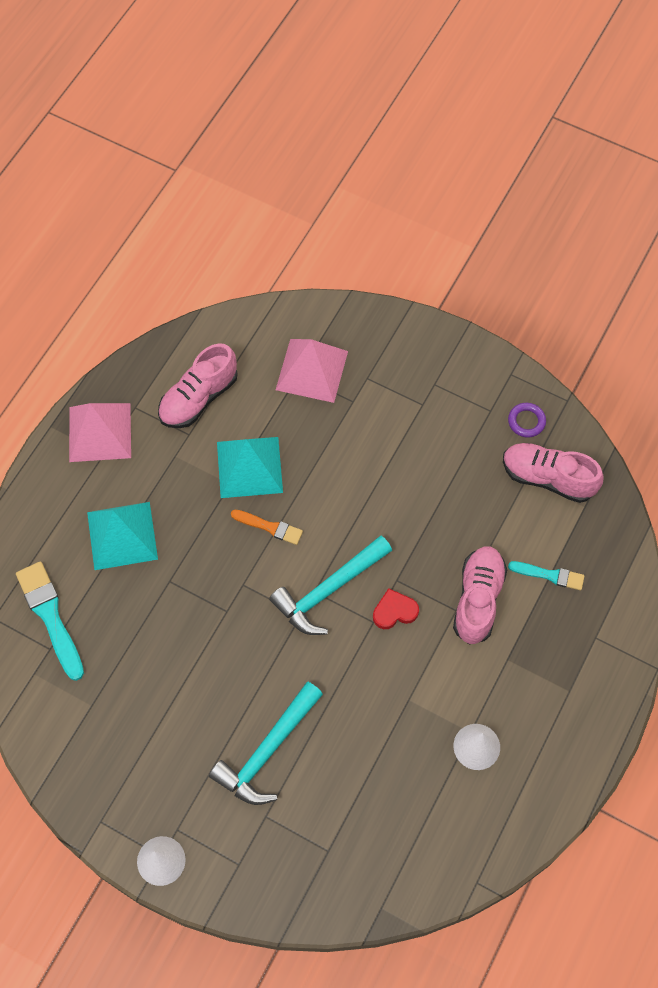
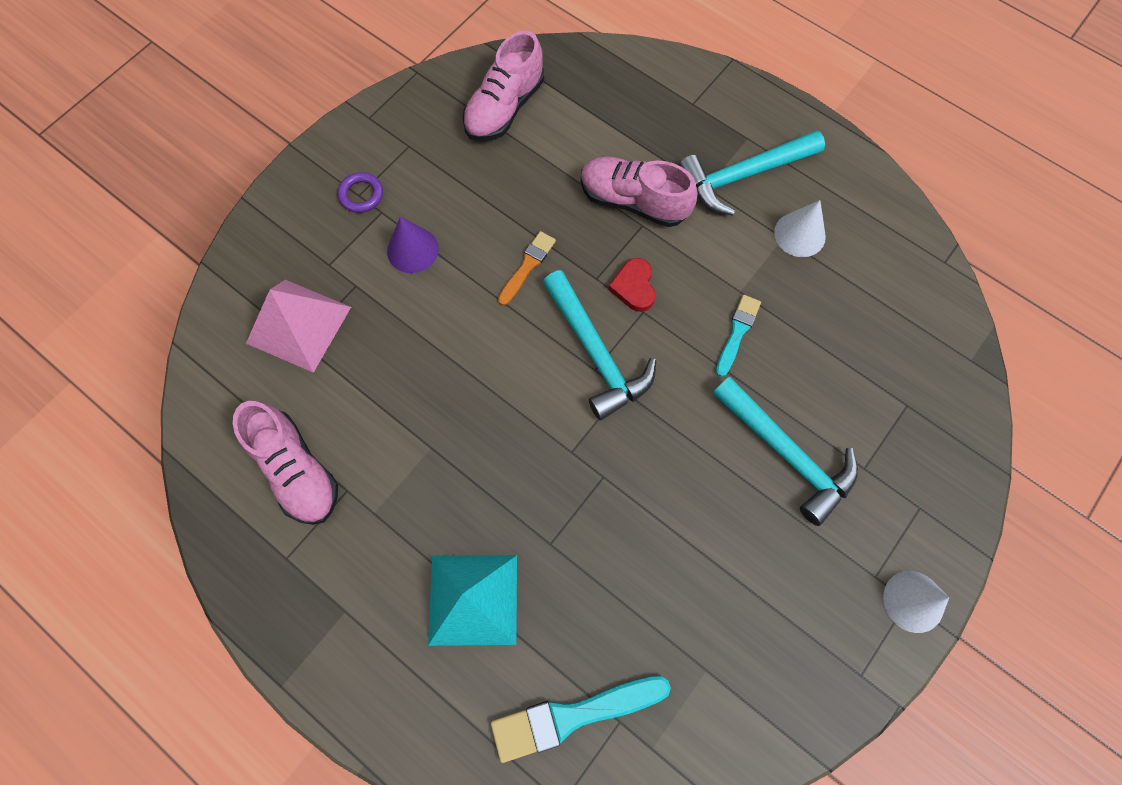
camera: 80 degrees left, 5 degrees up
pink pyramid [69,403,131,462] -> none
turquoise pyramid [217,437,283,498] -> none
orange brush [231,510,303,545] -> orange brush moved to [498,231,556,306]
purple ring [508,403,546,437] -> purple ring moved to [338,172,383,213]
turquoise brush [508,561,584,590] -> turquoise brush moved to [716,295,761,377]
none -> purple cone [387,217,439,273]
none -> turquoise hammer [678,130,825,216]

